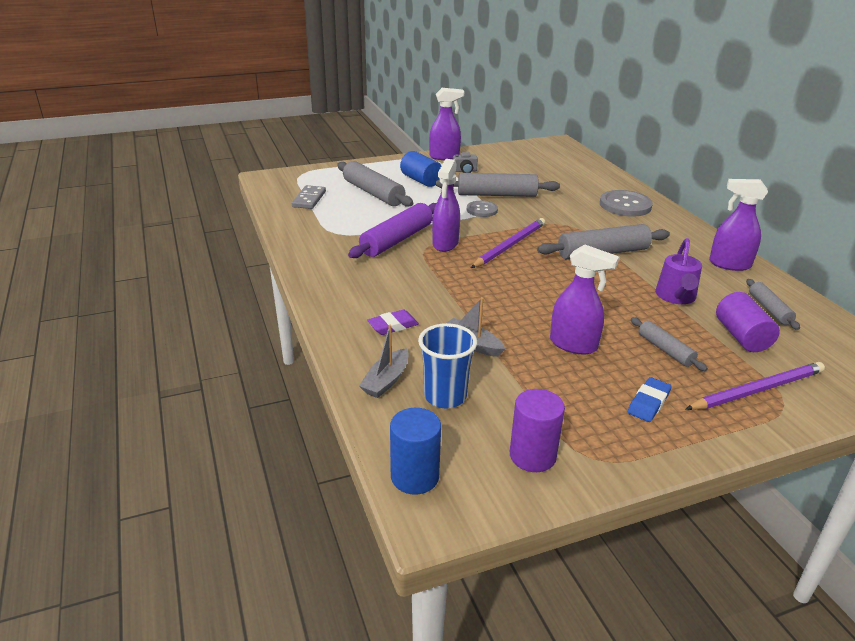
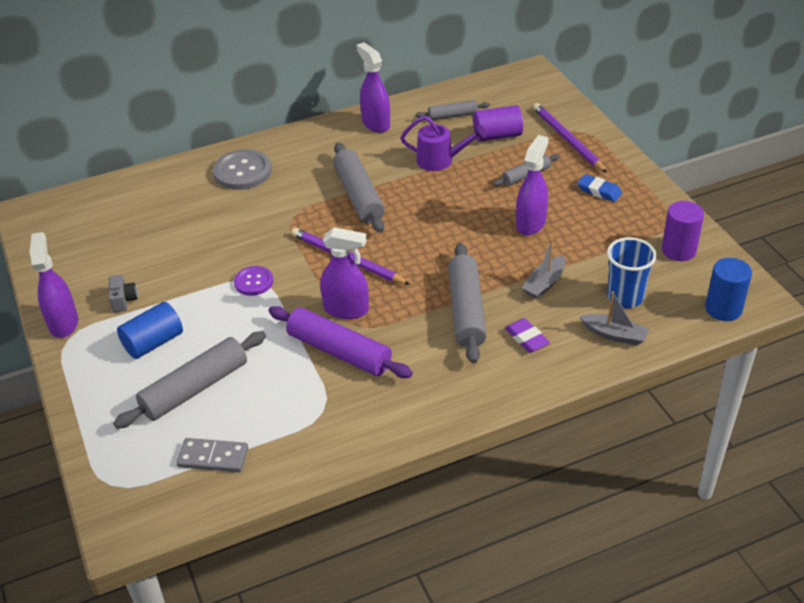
camera: 90 degrees left, 10 degrees up
grey rolling pin [436,173,560,197] -> grey rolling pin moved to [448,243,487,363]
grey button [467,201,498,217] -> purple button [234,266,273,296]
purple spray bottle [709,179,768,271] -> purple spray bottle turned 135 degrees clockwise [357,42,390,133]

